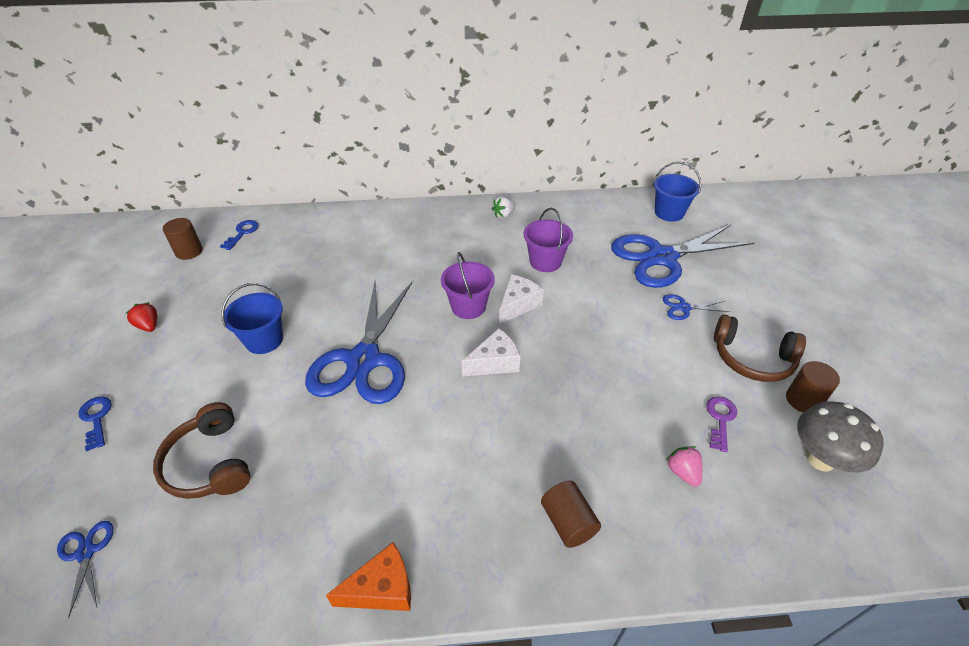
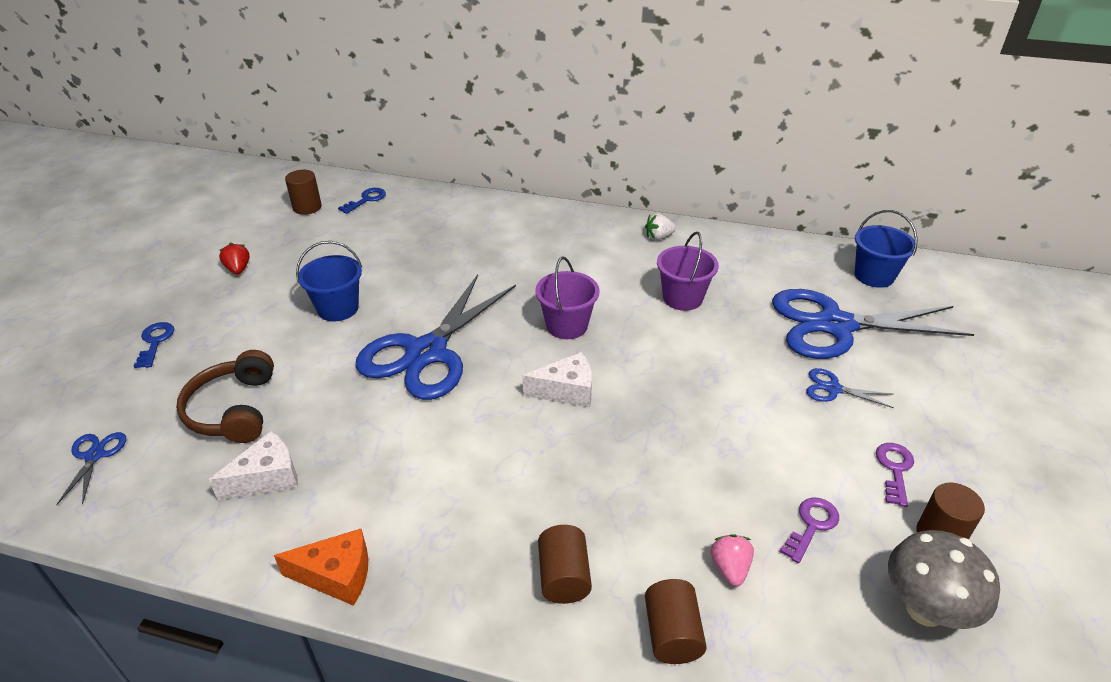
camera: 20 degrees right, 5 degrees down
white cheese [499,274,544,324] -> white cheese moved to [208,431,298,500]
brown headphones [714,315,806,382] -> purple key [876,443,914,507]
none -> brown cylinder [645,579,707,664]

